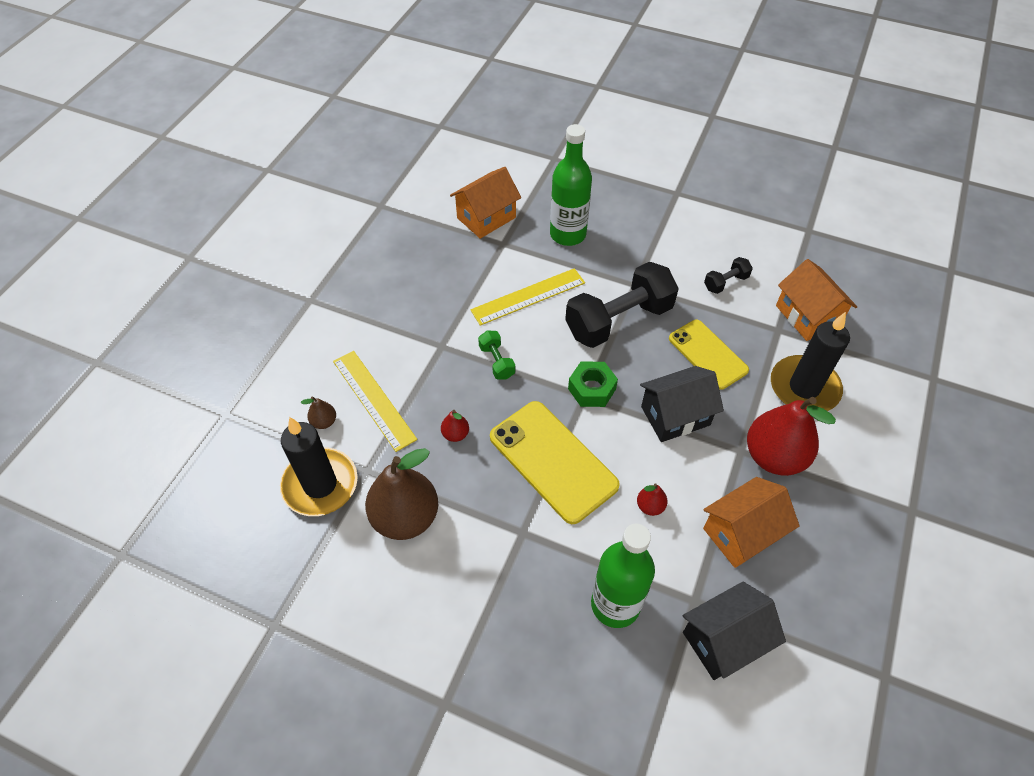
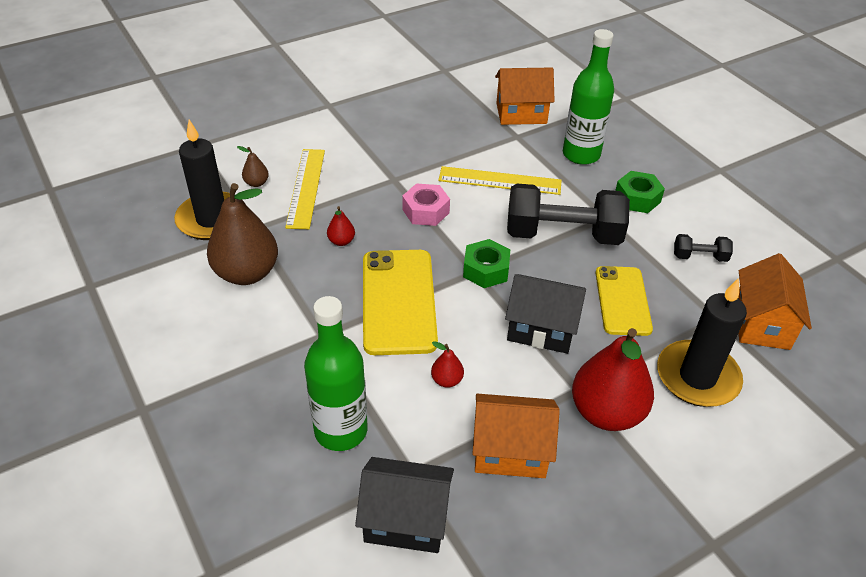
camera: 35 degrees right, 10 degrees down
green dumbbell [478,330,515,379] -> pink nut [402,183,450,226]
none -> green nut [615,171,665,213]

